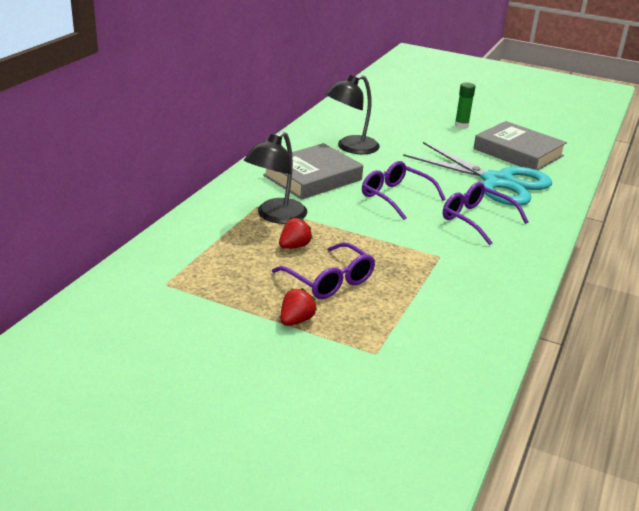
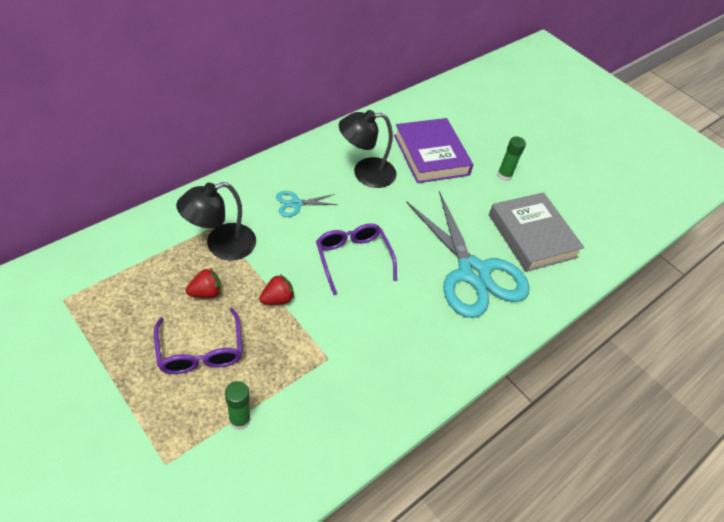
camera: 20 degrees right, 20 degrees up
grey book [263,143,363,200] -> turquoise scissors [276,191,337,217]
red strawberry [281,288,317,326] -> red strawberry moved to [259,274,294,305]
purple glasses [443,182,529,245] -> none
none -> green glue stick [225,381,251,430]
none -> purple book [394,118,473,183]

